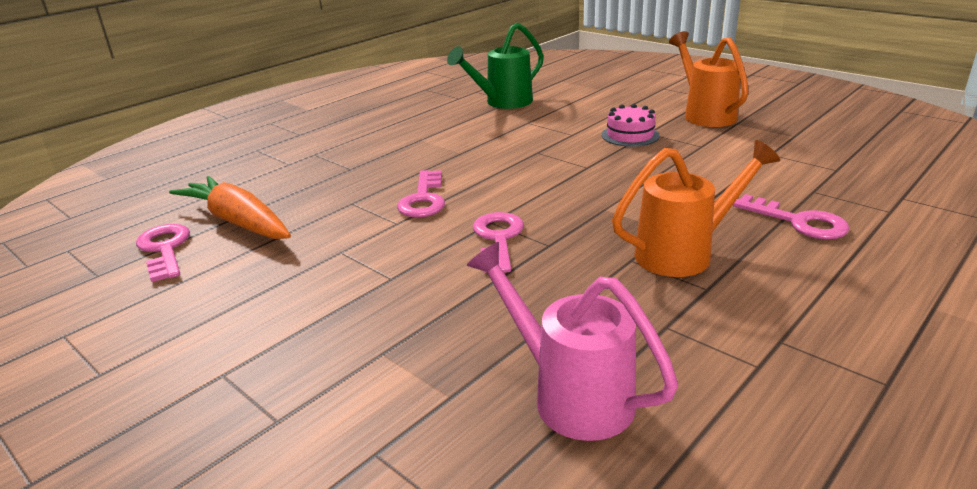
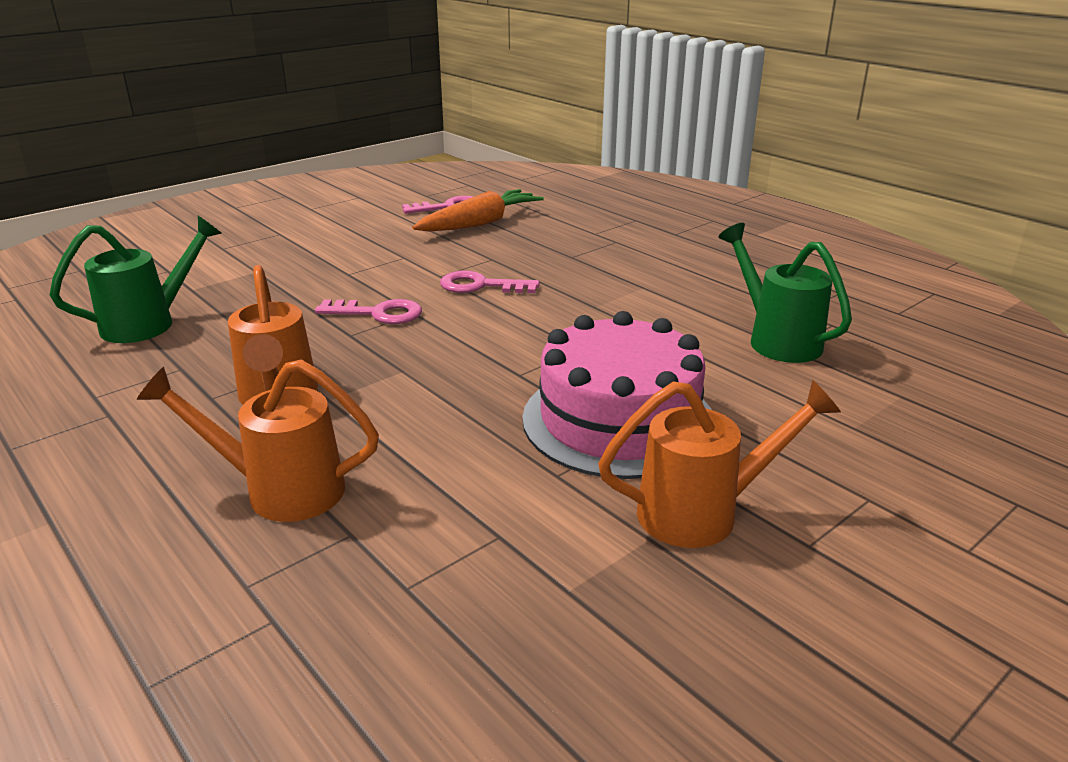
camera: 95 degrees right, 0 degrees up
pink watering can [467,242,678,441] -> green watering can [49,216,222,343]
pink cake [602,104,660,147] -> pink cake [522,311,712,479], size x2.18
pink key [733,194,849,239] -> orange watering can [137,360,379,522]

